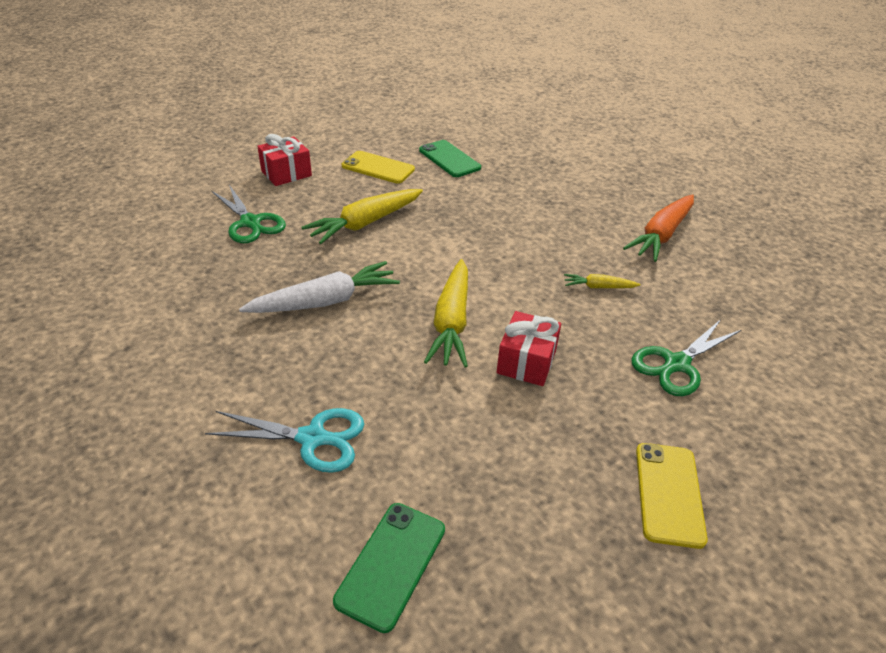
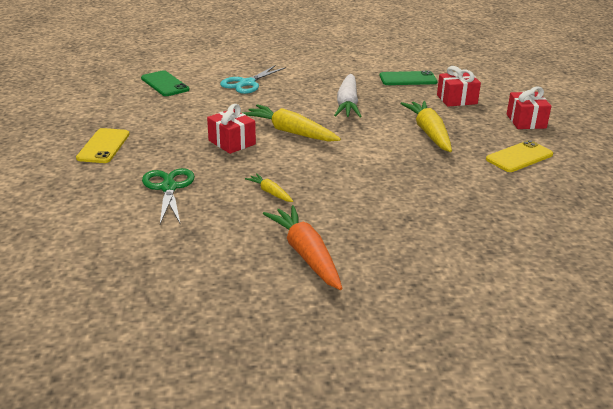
camera: 120 degrees right, 10 degrees down
green scissors [212,185,286,243] -> red gift [437,66,481,107]
green phone [419,140,481,177] -> green phone moved to [380,71,437,85]
yellow carrot [564,274,641,288] -> yellow carrot turned 75 degrees counterclockwise [245,173,293,202]
yellow phone [636,443,708,549] -> yellow phone turned 60 degrees clockwise [76,128,130,163]

